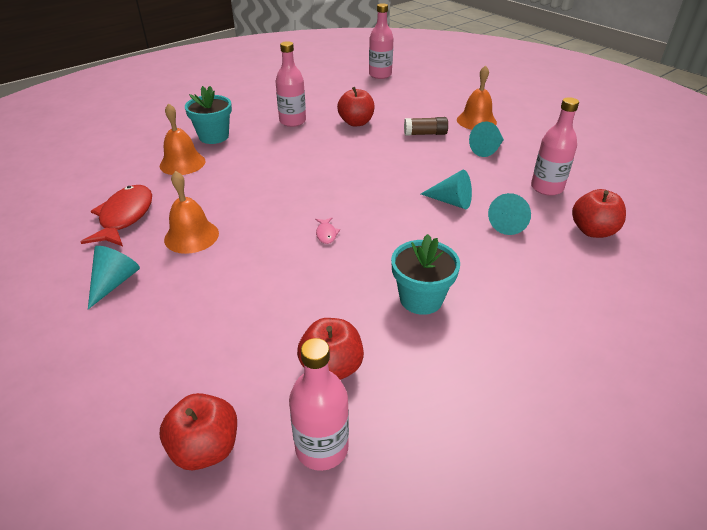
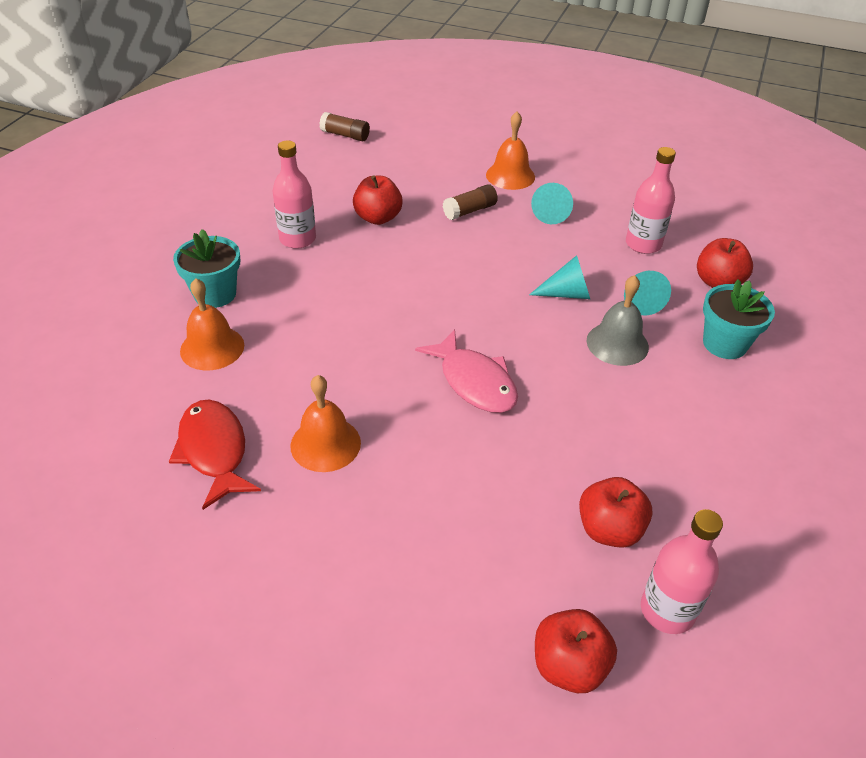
camera: 30 degrees left, 5 degrees up
turquoise cone [88,246,140,309] -> none
pink fish [315,218,340,244] -> pink fish [415,329,518,413], size x2.36
pink bottle [369,3,393,79] -> brown glue stick [319,112,370,141]
turquoise flower pot [391,234,460,315] -> turquoise flower pot moved to [703,279,775,359]
none -> grey bell [586,275,649,366]

